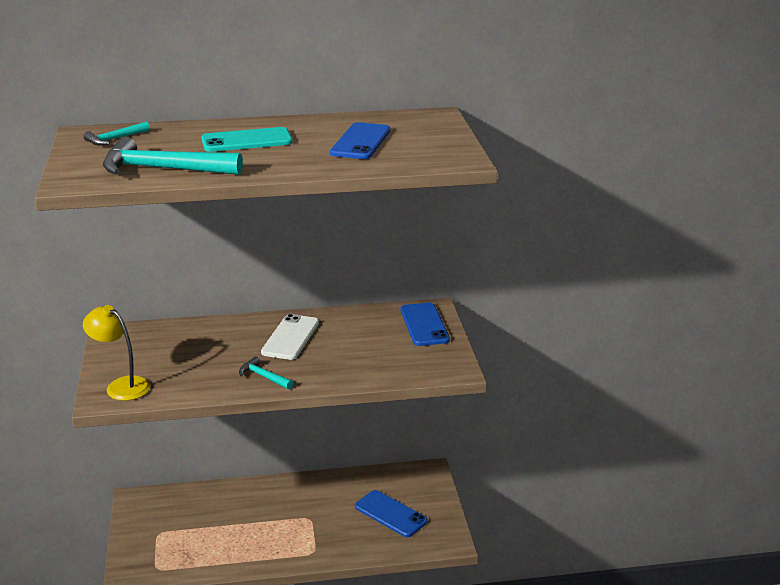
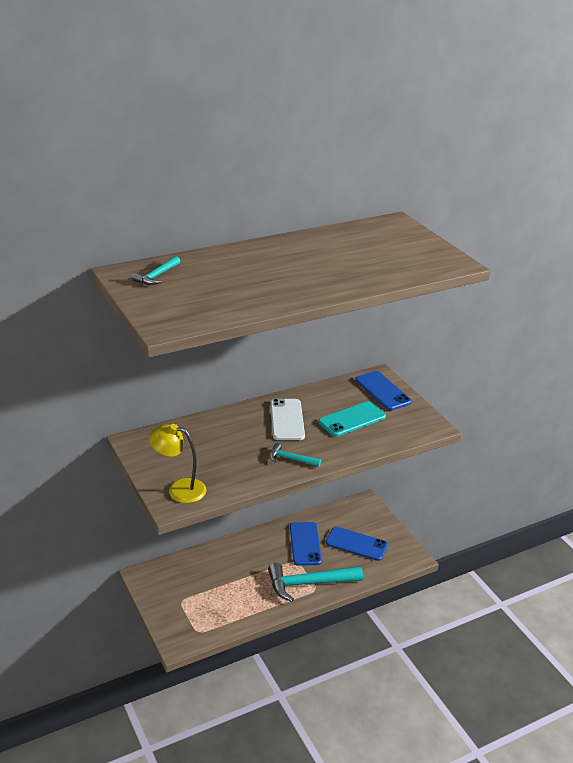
camera: 20 degrees left, 5 degrees up
turquoise hammer [103,137,243,175] -> turquoise hammer moved to [268,563,363,602]
turquoise phone [201,127,292,152] -> turquoise phone moved to [319,401,386,437]
blue phone [330,122,390,159] -> blue phone moved to [290,522,322,566]

